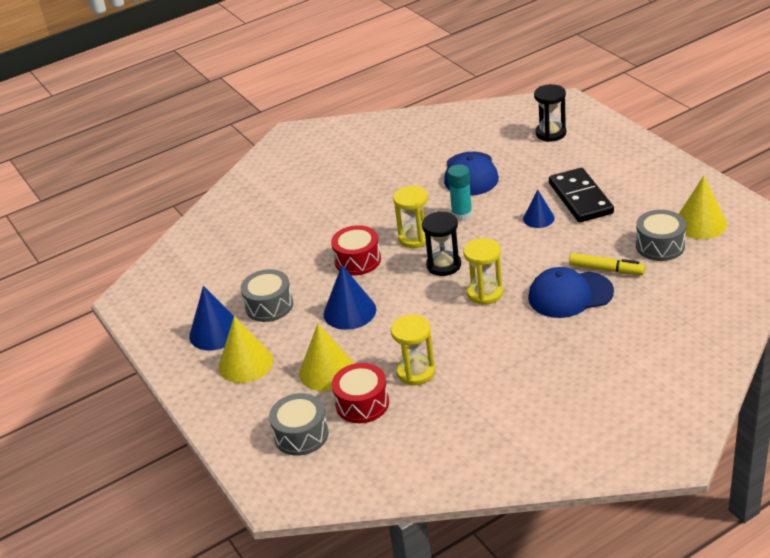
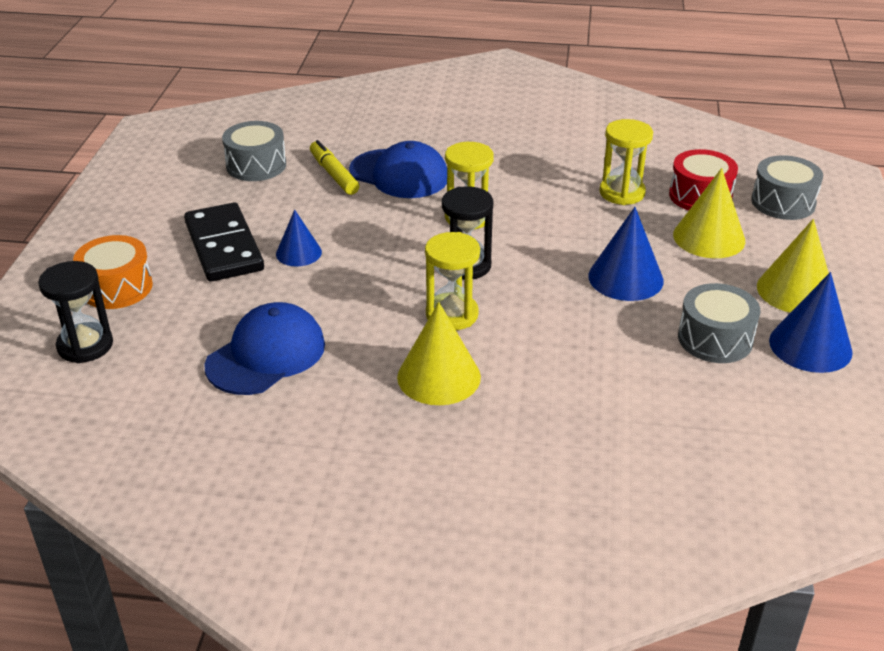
camera: 145 degrees left, 0 degrees up
red drum [331,225,381,275] -> none
turquoise glue stick [447,164,473,221] -> none
black domino [549,168,614,222] -> black domino turned 45 degrees counterclockwise [184,203,264,282]
yellow cone [679,176,727,239] -> yellow cone moved to [397,302,481,405]
none -> orange drum [73,235,153,309]

